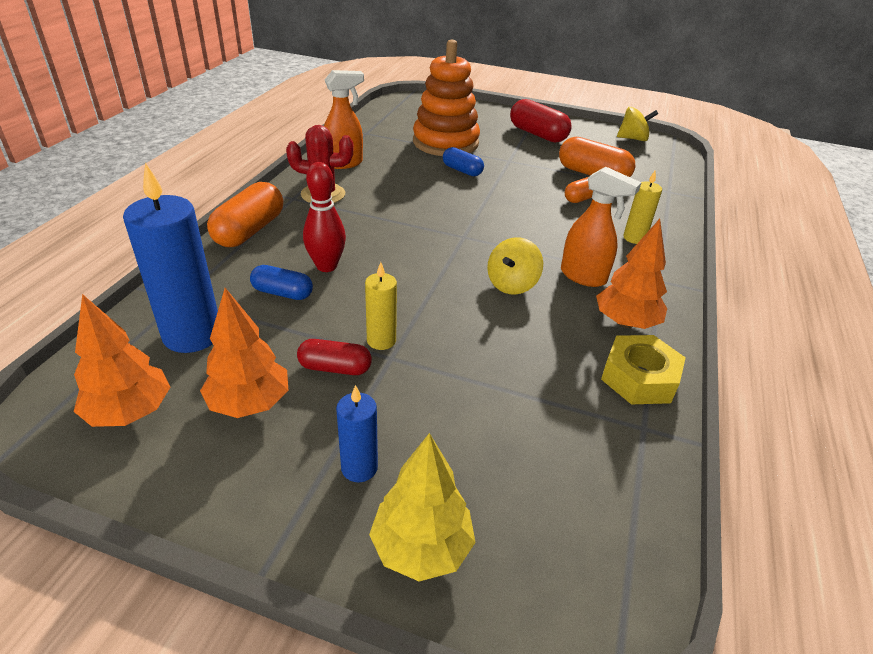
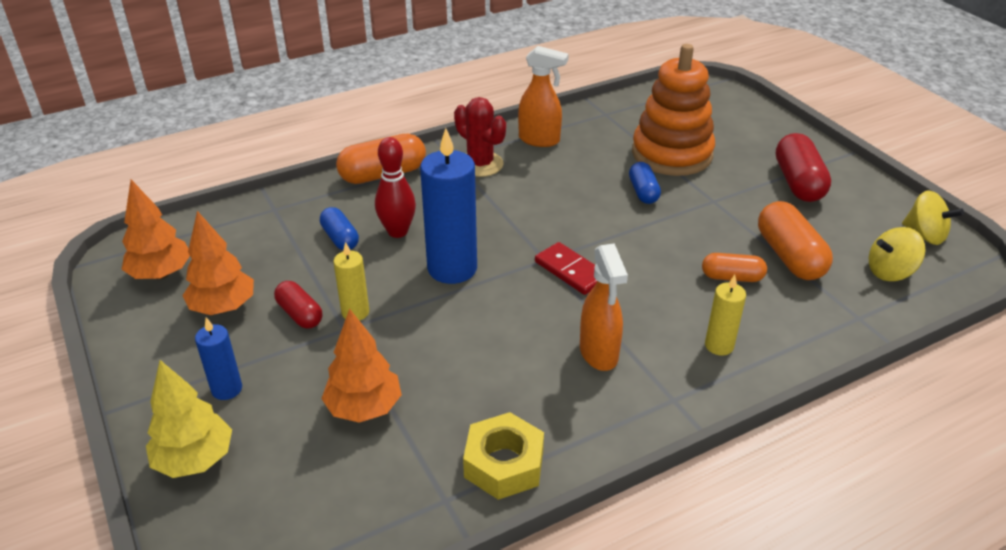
camera: 45 degrees right, 0 degrees up
blue candle [123,163,218,353] -> blue candle moved to [420,128,477,284]
yellow spinning top [487,237,543,295] -> yellow spinning top moved to [869,227,926,281]
orange tree [596,219,667,329] -> orange tree moved to [321,308,402,423]
none -> red domino [535,242,597,295]

